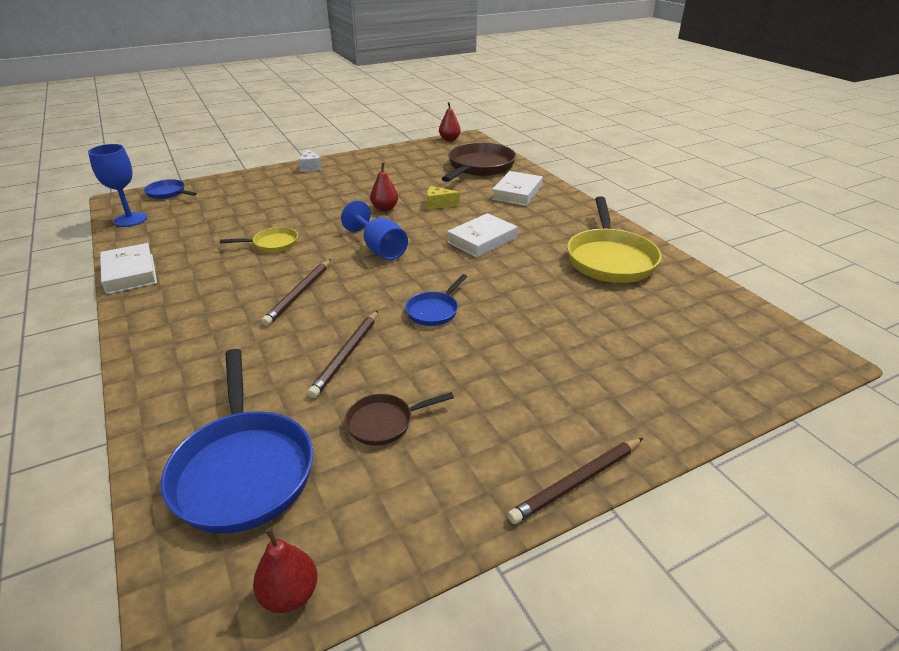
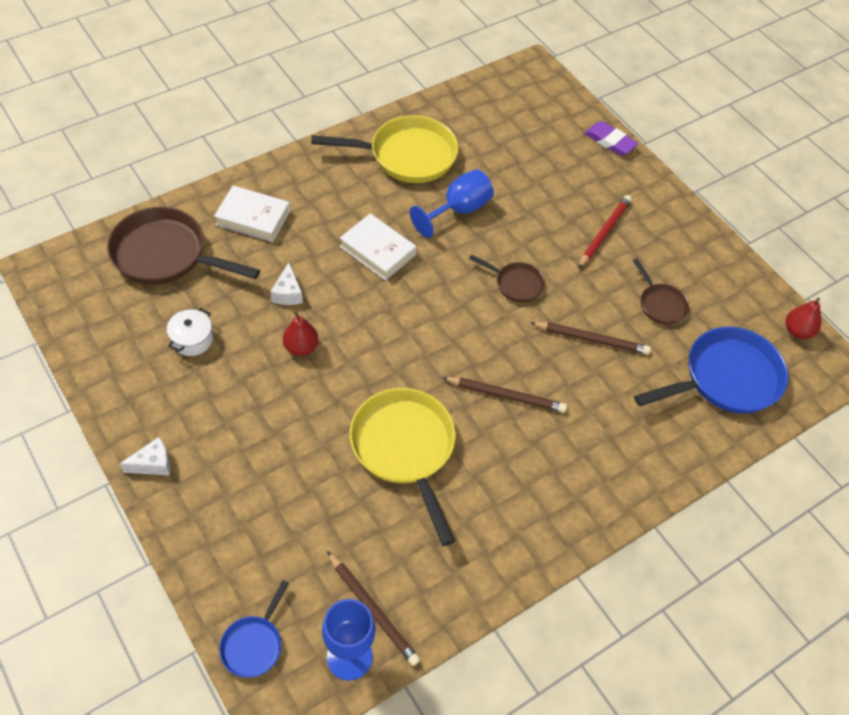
camera: 100 degrees left, 20 degrees up
white book [100,243,157,294] -> none
yellow pan [220,227,298,252] -> yellow pan [349,388,456,546], size x1.96
blue goblet [341,200,408,260] -> blue goblet moved to [410,169,494,238]
blue pan [405,274,468,326] -> brown pan [469,255,545,302]
yellow cheese [427,186,460,210] -> white cheese [271,263,303,305]
red pear [439,102,461,141] -> none
brown pencil [507,438,643,524] -> brown pencil moved to [327,551,420,666]
none -> white pot [167,308,213,356]
none -> red pencil [578,195,632,269]
none -> purple eraser [585,121,638,156]

